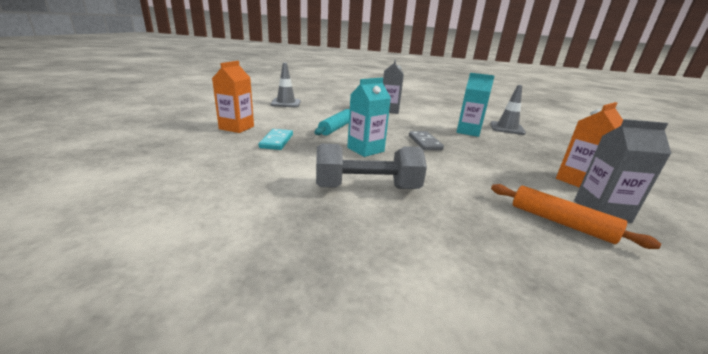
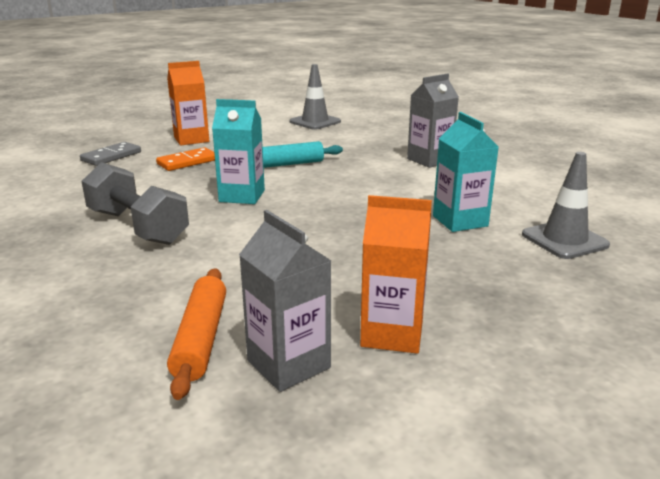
camera: 50 degrees right, 0 degrees up
turquoise domino [259,129,293,150] -> orange domino [156,147,215,171]
grey domino [409,131,444,150] -> grey domino moved to [80,142,141,166]

